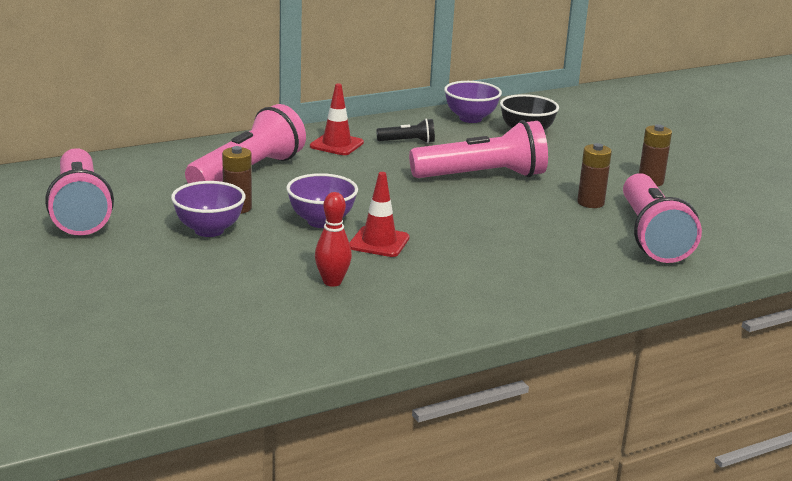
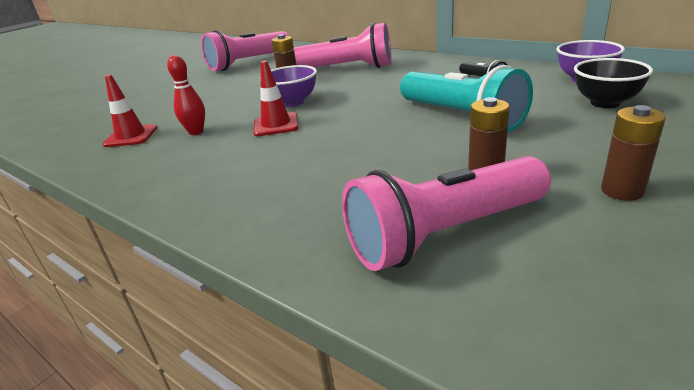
camera: 70 degrees right, 5 degrees up
purple bowl [171,181,246,237] -> none
red traffic cone [310,84,364,155] -> red traffic cone moved to [103,75,157,147]
pink flashlight [409,120,548,178] -> turquoise flashlight [400,65,533,132]

